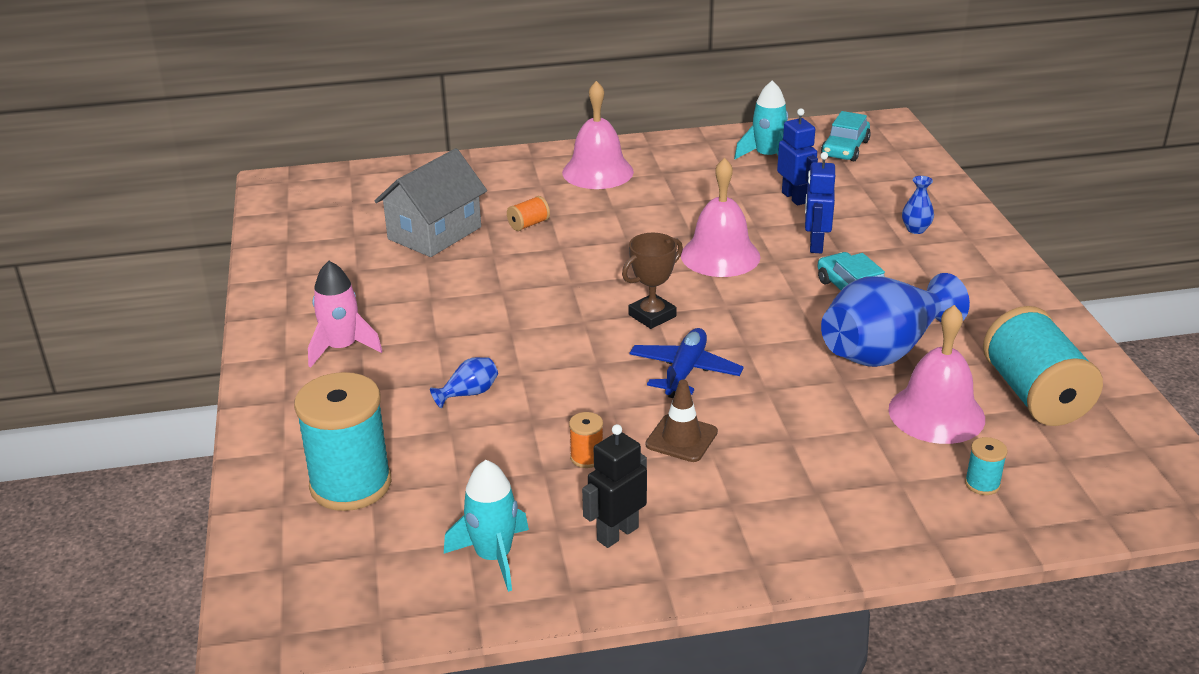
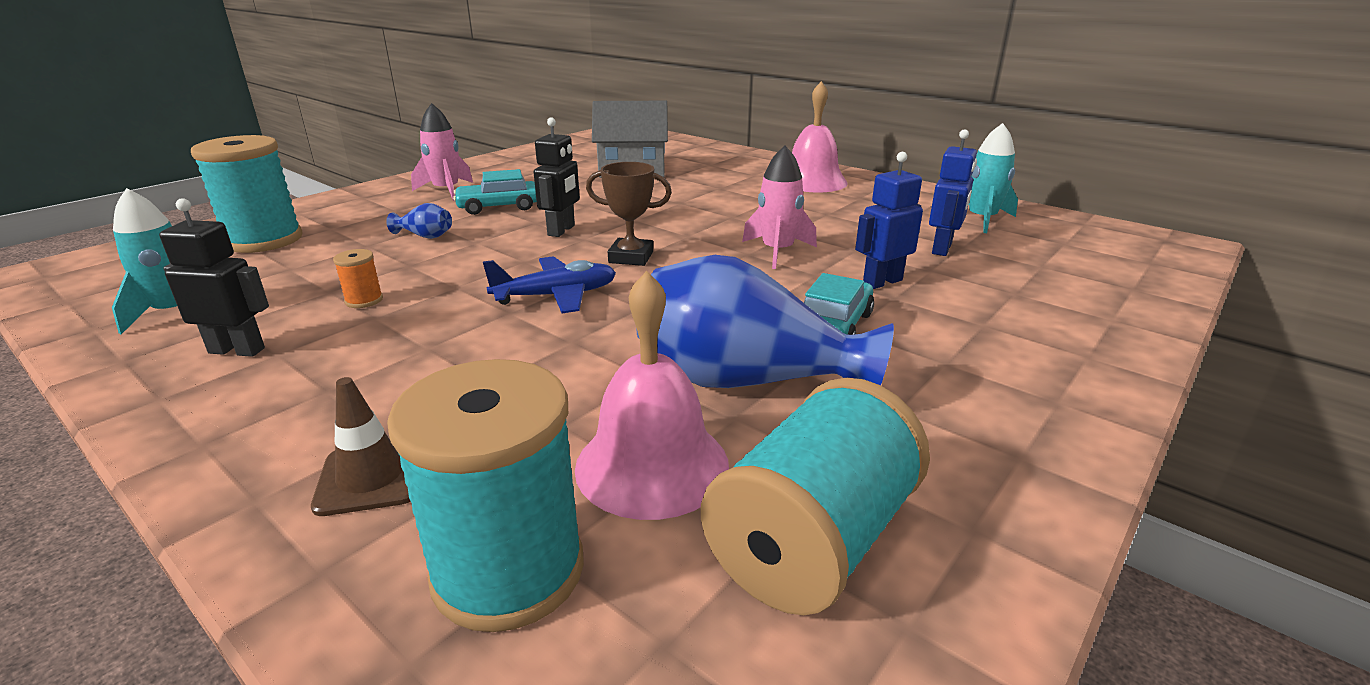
camera: 50 degrees right, 5 degrees down
orange spool [507,196,550,231] -> none
brown traffic cone [646,380,718,462] -> brown traffic cone moved to [311,377,411,516]
pink bell [681,158,760,277] -> pink rocket [742,146,817,269]
turquoise car [821,111,871,161] -> turquoise car moved to [453,169,537,215]
blue vase [902,176,934,234] -> none
turquoise spool [965,437,1007,495] -> turquoise spool [387,359,584,632], size x2.38
none -> black robot [533,118,580,237]

